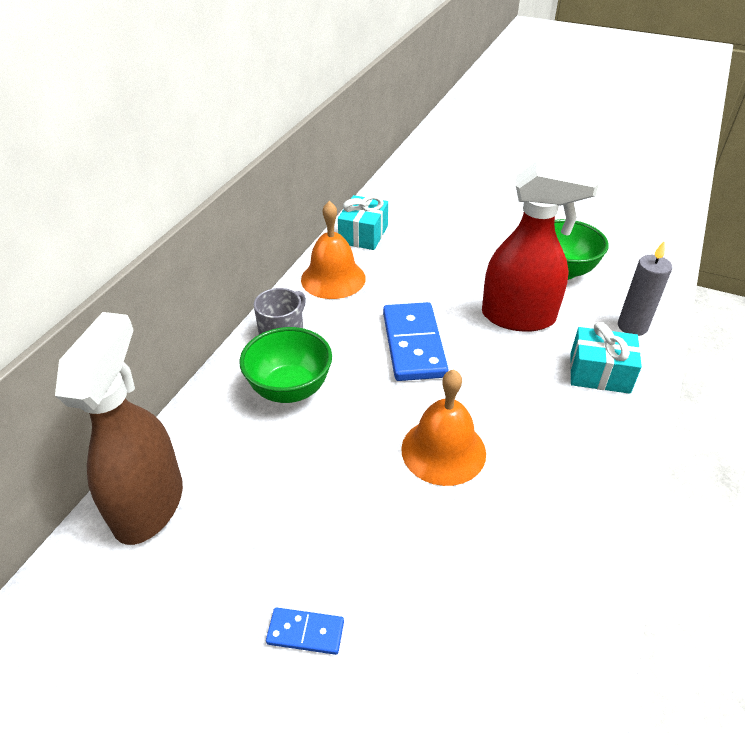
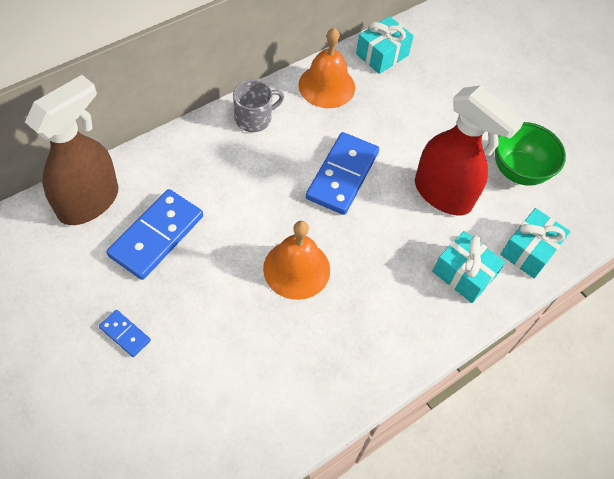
camera: 25 degrees right, 15 degrees up
green bowl [239,327,332,403] -> none
grey candle [618,240,672,336] -> turquoise gift [500,208,570,278]
none -> blue domino [107,189,203,280]

